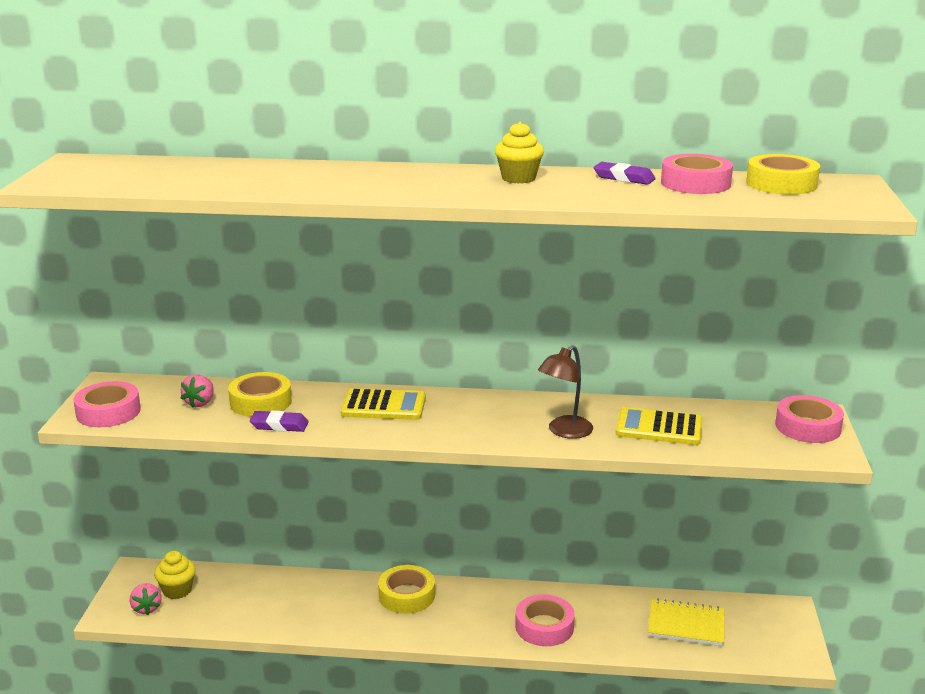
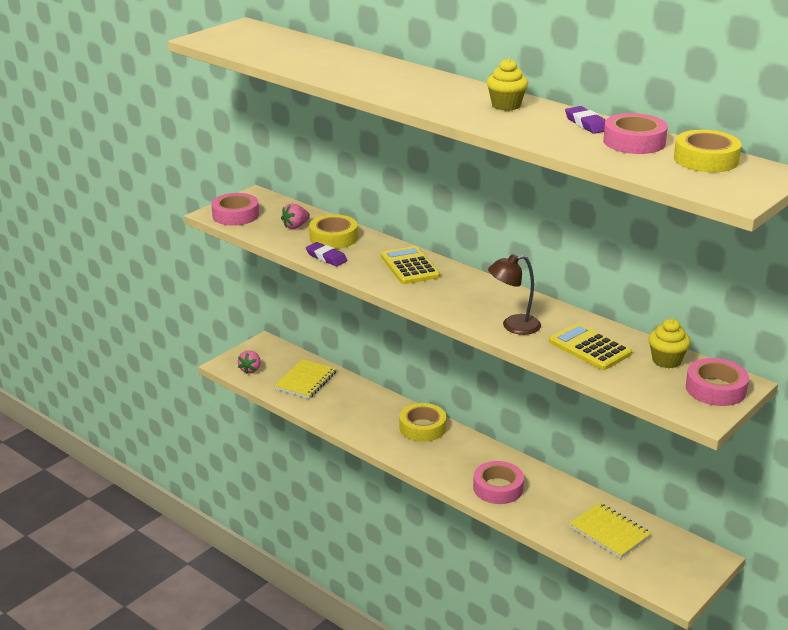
camera: 35 degrees right, 5 degrees up
yellow cupcake [154,551,196,599] -> yellow cupcake moved to [648,319,691,368]
yellow calculator [341,388,426,420] -> yellow calculator turned 150 degrees counterclockwise [381,246,440,284]
none -> yellow notebook [274,359,336,399]

